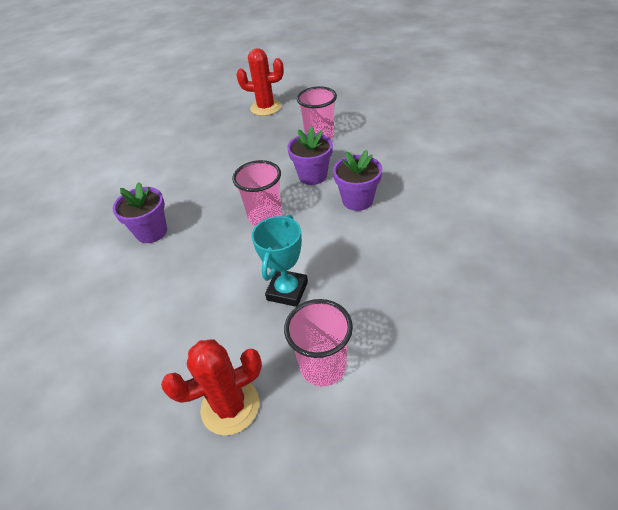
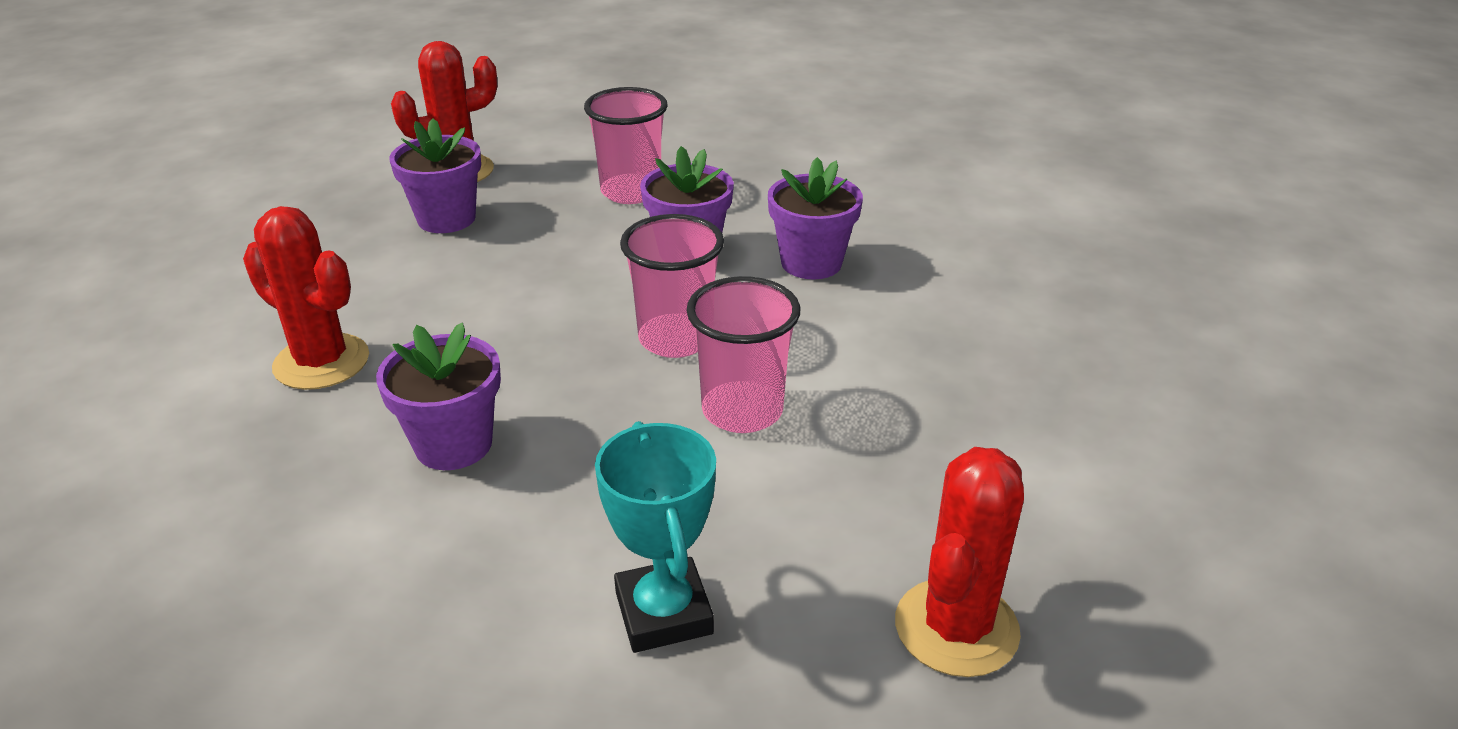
camera: 40 degrees left, 10 degrees down
turquoise trophy [252,215,308,307] -> turquoise trophy moved to [595,421,716,653]
pink cup [284,299,353,387] -> pink cup moved to [686,276,800,433]
none -> red cactus [243,206,369,390]
none -> purple flower pot [389,118,481,233]

